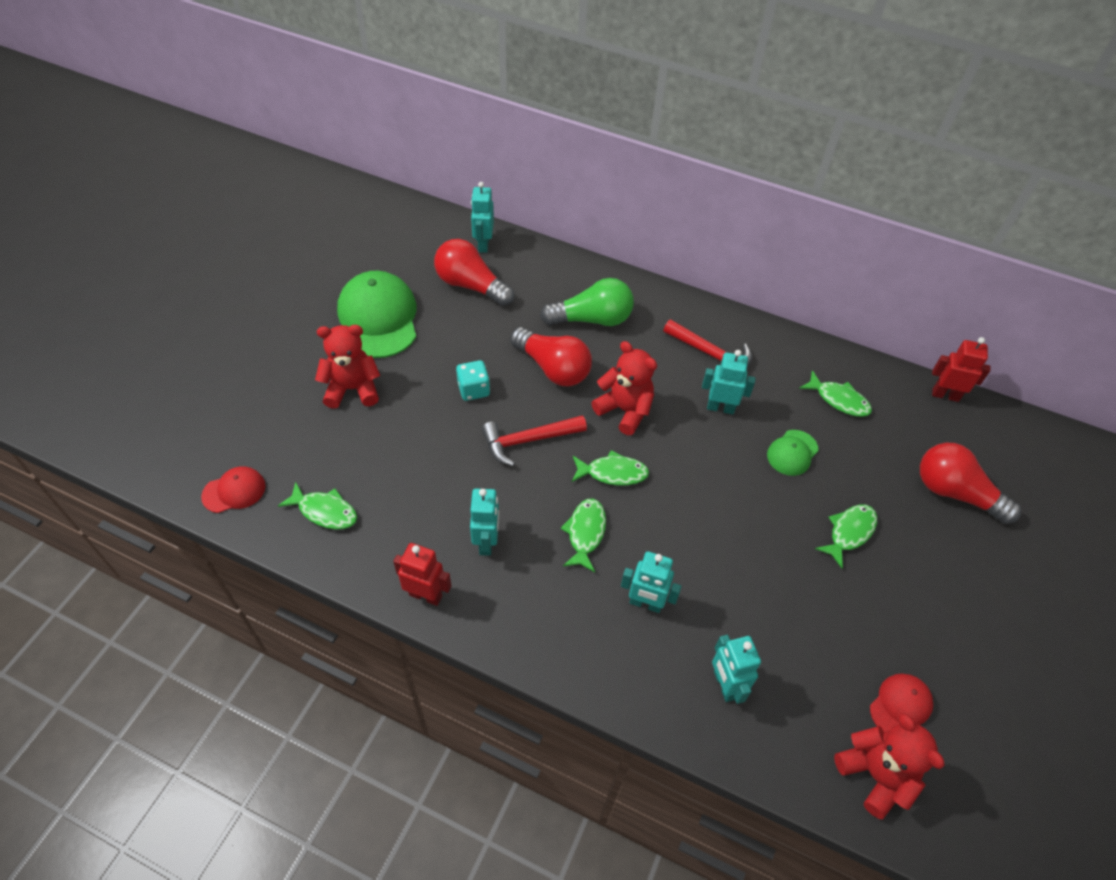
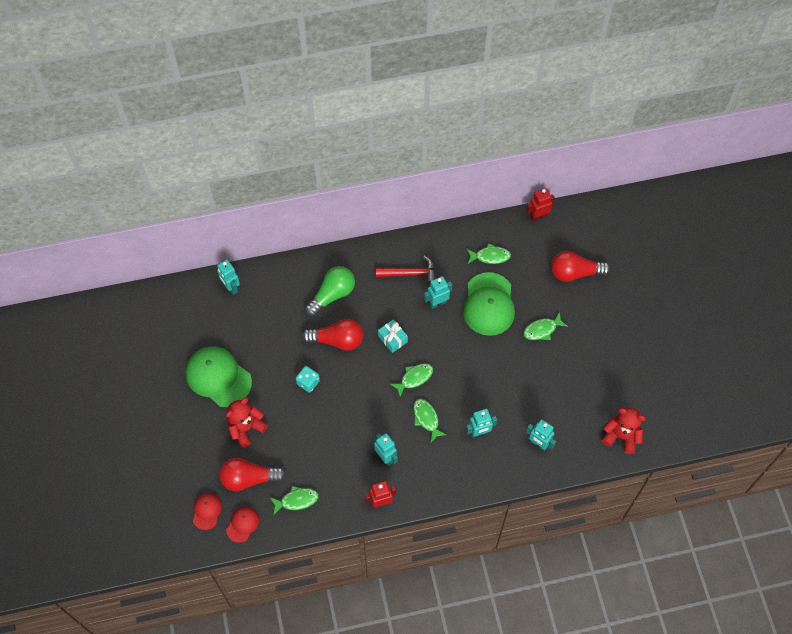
camera: 35 degrees left, 10 degrees up
red light bulb [434,239,514,306] -> red light bulb moved to [219,458,286,491]
red hammer [482,415,587,466] -> none
red teddy bear [591,341,657,435] -> turquoise gift [378,319,408,353]
green cap [767,430,819,476] -> green cap [463,272,515,336], size x1.99
green fish [815,504,877,569] -> green fish turned 120 degrees counterclockwise [523,312,568,340]
red cap [870,674,933,732] -> red cap moved to [193,493,222,530]

